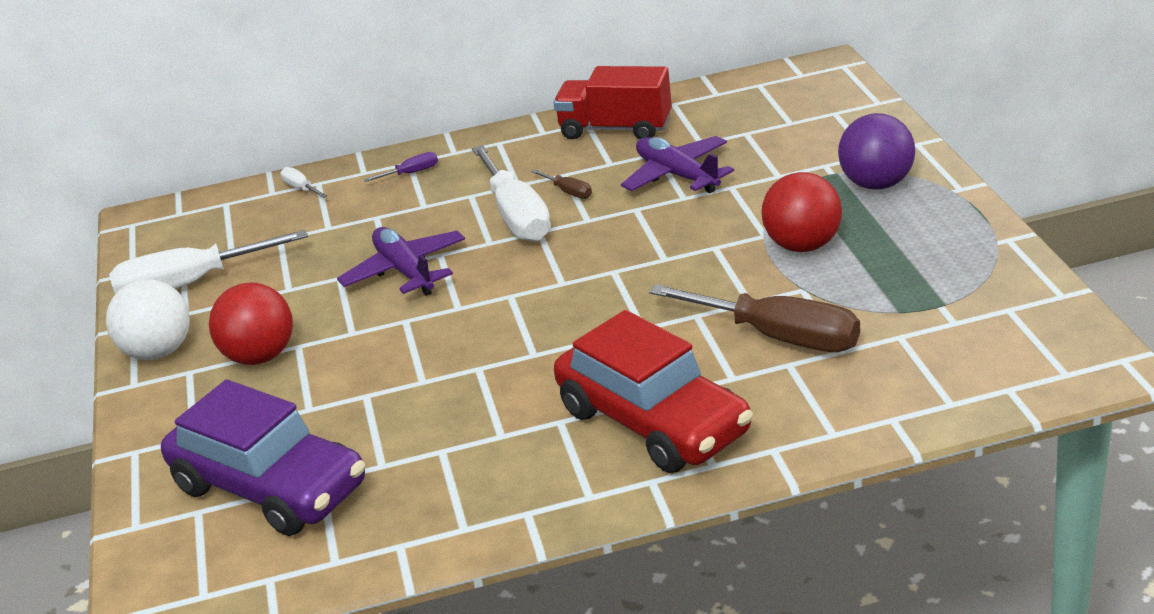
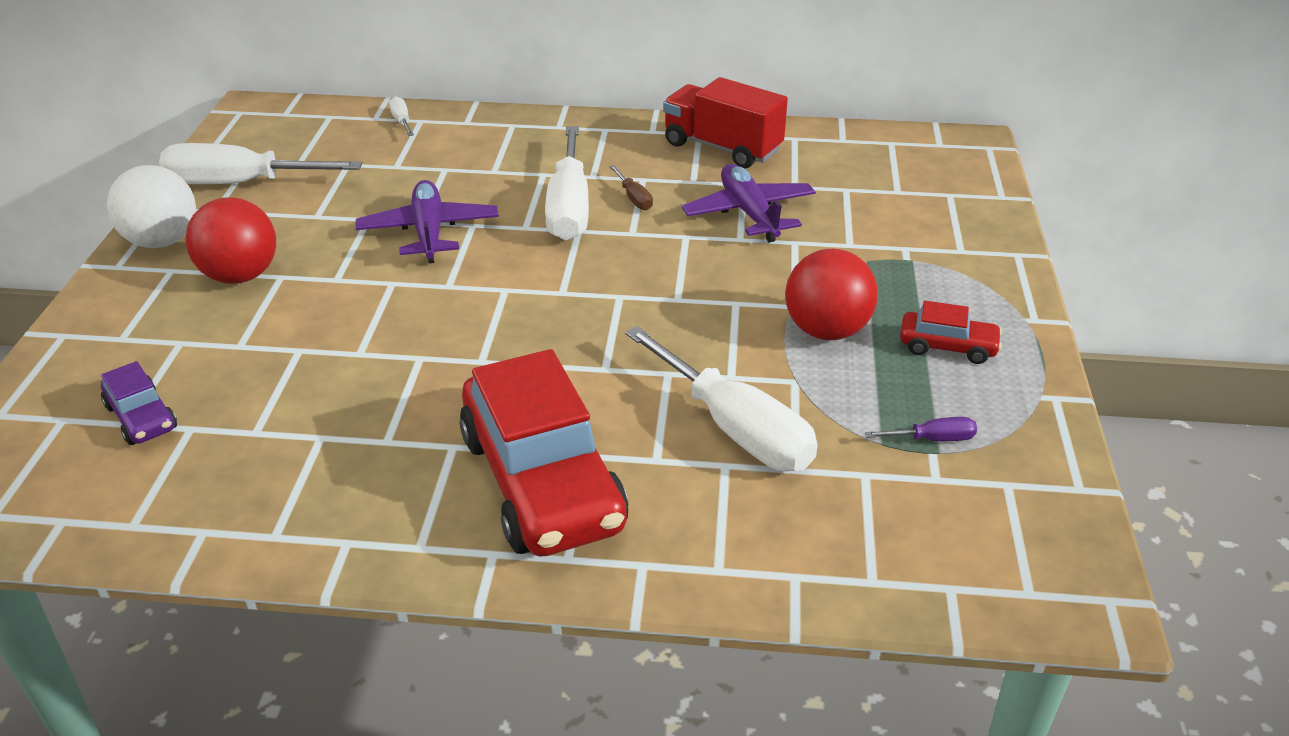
camera: 15 degrees right, 5 degrees up
purple car [161,379,365,536] -> purple car [101,361,177,445], size x0.45
purple screwdriver [364,152,438,182] -> purple screwdriver moved to [865,417,977,441]
brown screwdriver [649,284,860,352] -> white screwdriver [625,326,818,471]
purple ball [838,113,915,190] -> none
none -> red car [900,301,1002,364]

